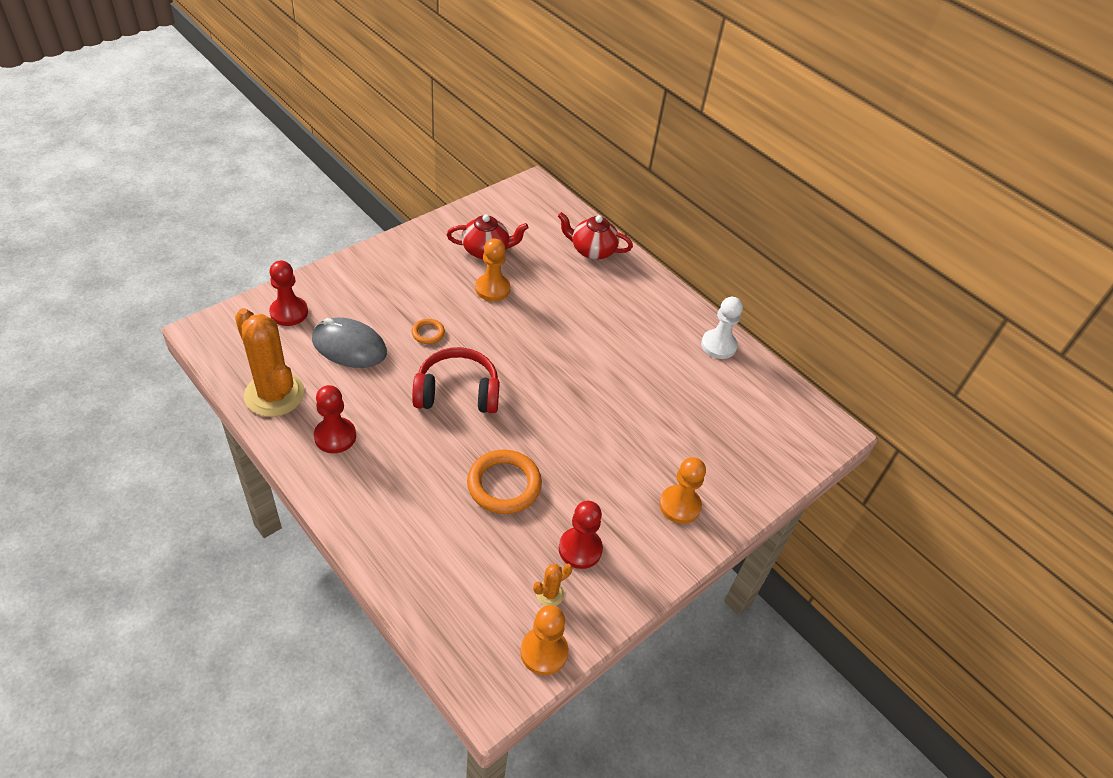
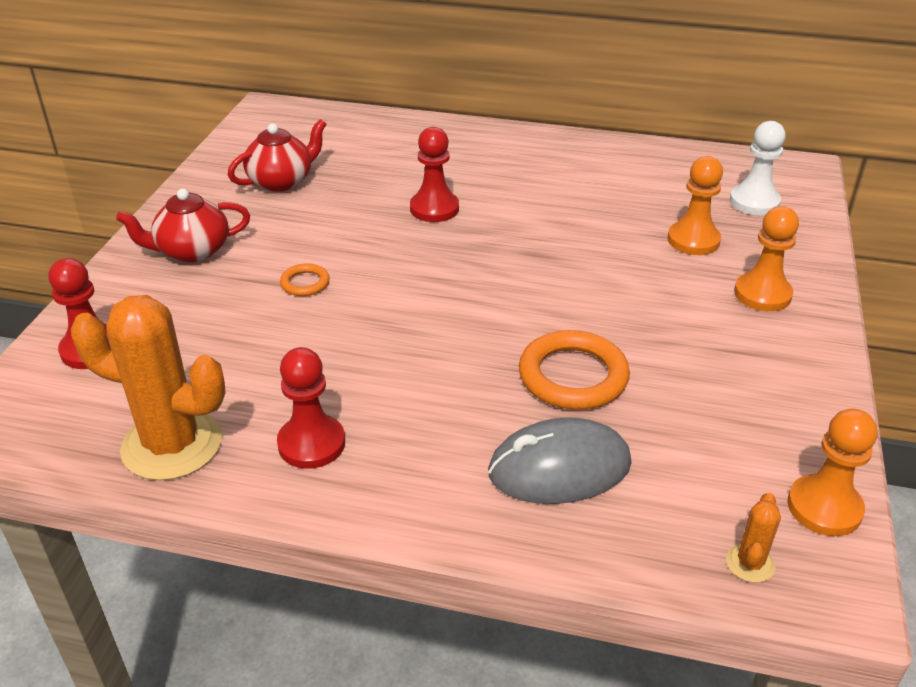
camera: 30 degrees left, 10 degrees down
grey mouse [312,317,387,368] -> grey mouse moved to [488,417,632,504]
red headphones [412,347,500,413] -> none
orange pawn [475,239,510,301] -> orange pawn moved to [667,156,723,255]
orange cactus [533,563,573,606] -> orange cactus moved to [726,493,781,583]
red teapot [558,212,633,260] -> red teapot moved to [116,189,250,262]
red pawn [559,501,603,569] -> red pawn moved to [410,127,459,222]
white pawn [701,297,743,359] -> white pawn moved to [730,121,786,215]

